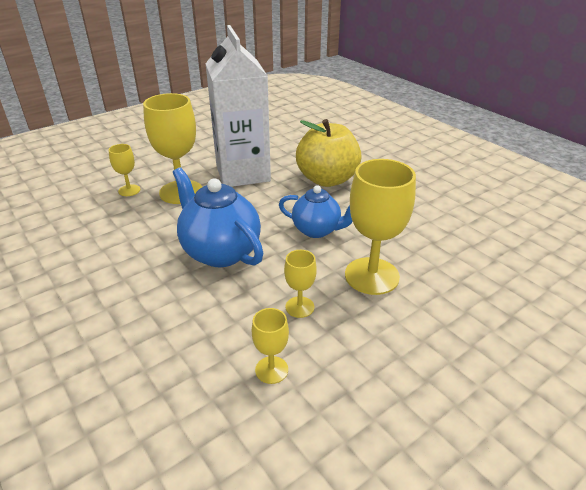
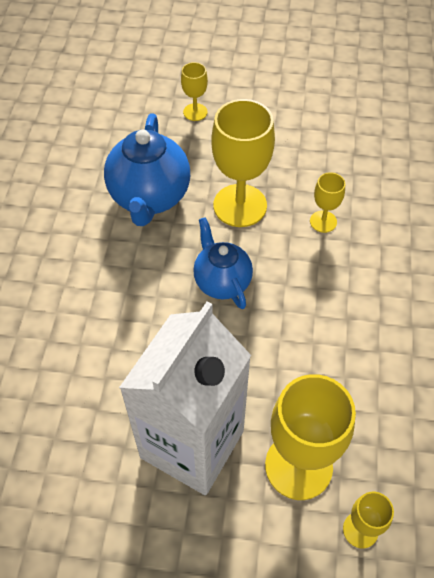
camera: 135 degrees left, 20 degrees up
blue teapot [173,168,264,267] -> blue teapot moved to [104,113,190,226]
yellow goblet [252,308,289,384] -> yellow goblet moved to [181,62,208,121]
yellow apple [296,119,362,187] -> none

